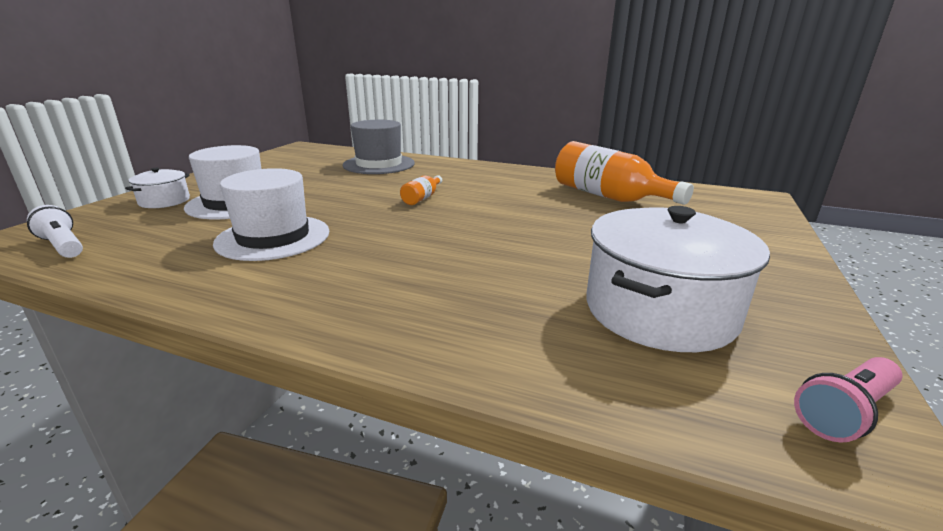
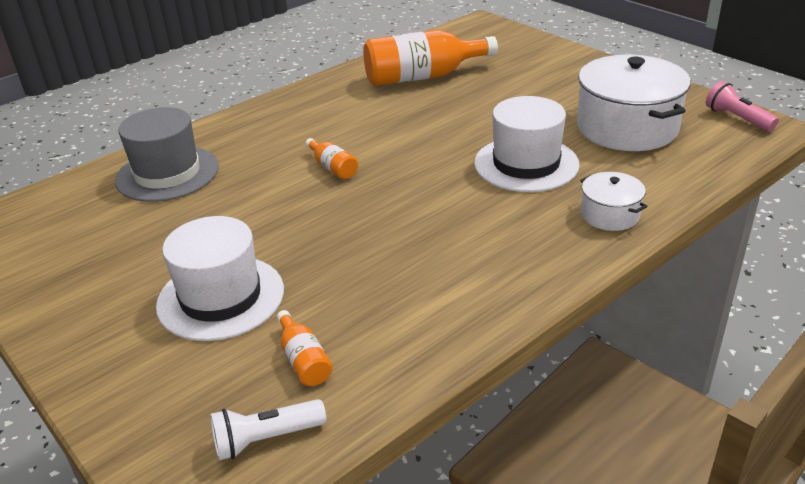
camera: 60 degrees left, 10 degrees up
white pot [125,168,190,208] -> white pot moved to [580,172,647,231]
white hat [213,168,329,261] -> white hat moved to [474,96,580,192]
pink flashlight [794,357,903,443] -> pink flashlight turned 150 degrees clockwise [706,81,779,132]
none -> orange bottle [277,310,332,386]

